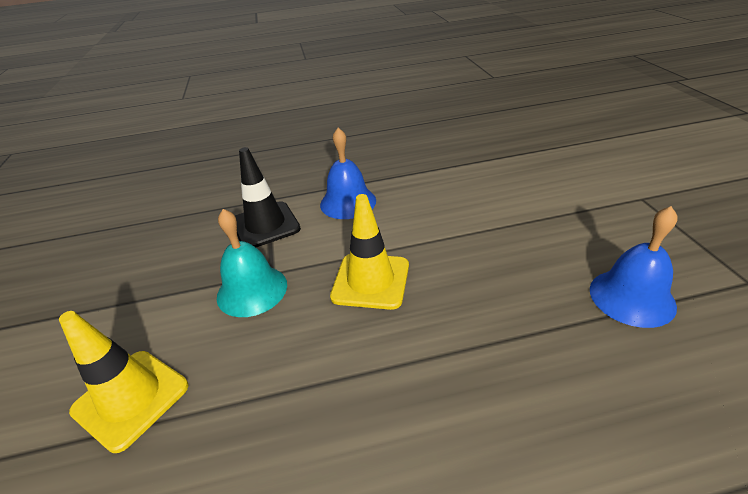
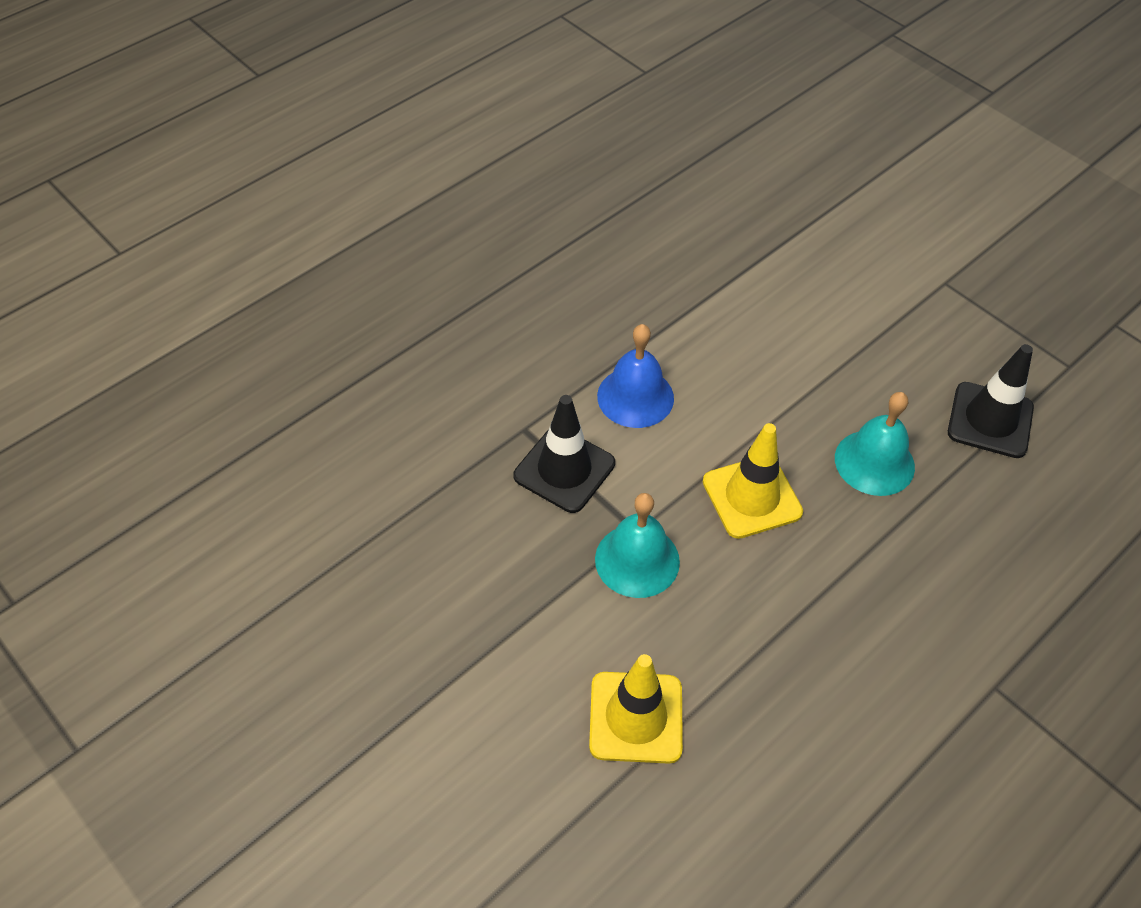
camera: 35 degrees left, 15 degrees up
blue bell [590,206,678,328] -> black traffic cone [948,344,1034,458]
none -> turquoise bell [835,392,915,496]

